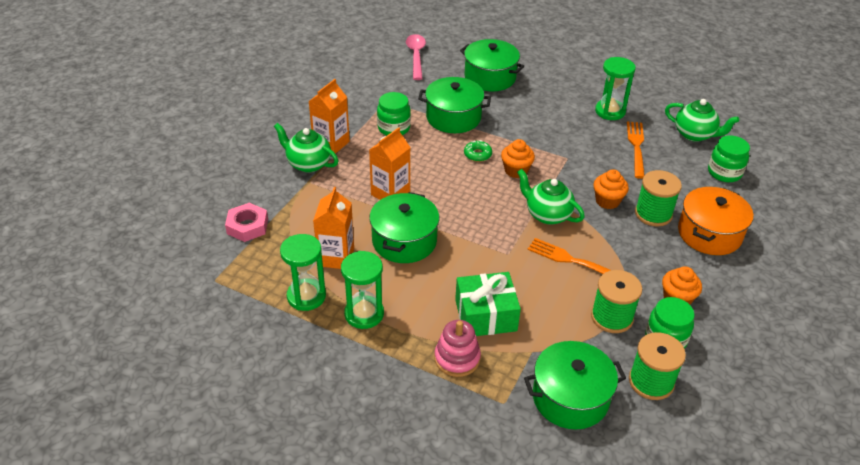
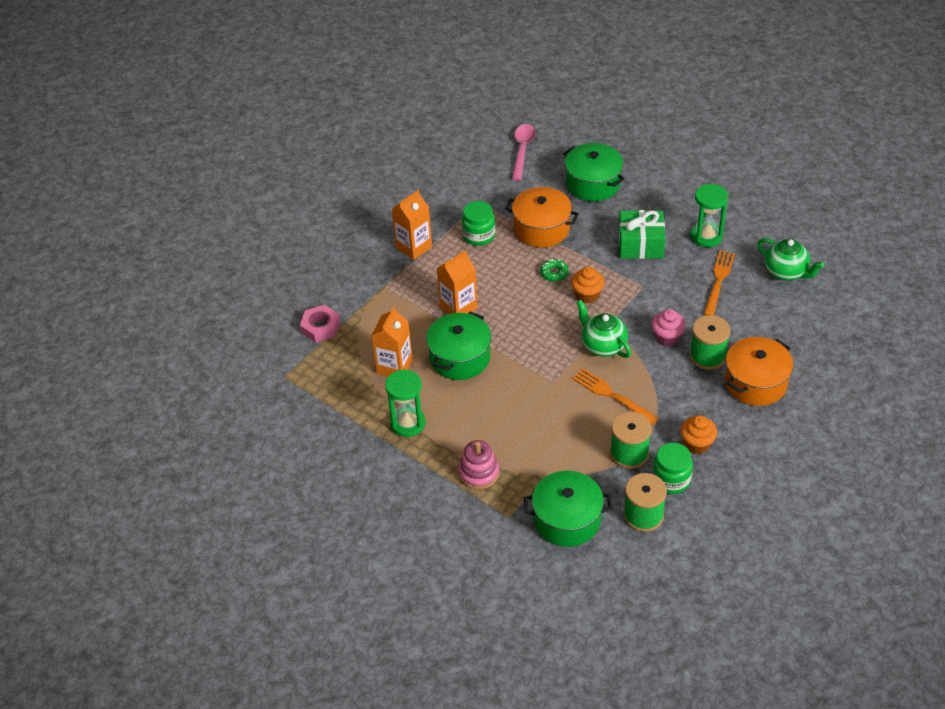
camera: 15 degrees right, 5 degrees up
green teapot [274,123,338,172] -> none
green hourglass [280,234,326,311] -> none
green pot [418,77,491,133] -> orange pot [505,187,579,247]
green gift [455,272,521,336] -> green gift moved to [619,210,665,259]
orange cupcake [593,169,629,209] -> pink cupcake [651,309,686,346]
green jar [708,135,750,182] -> none

